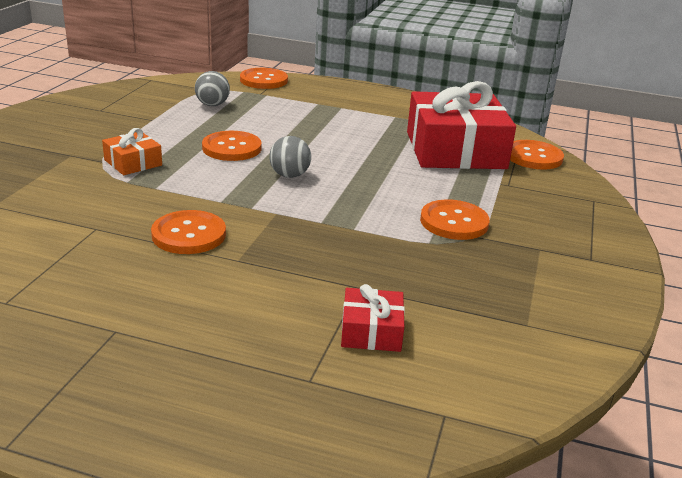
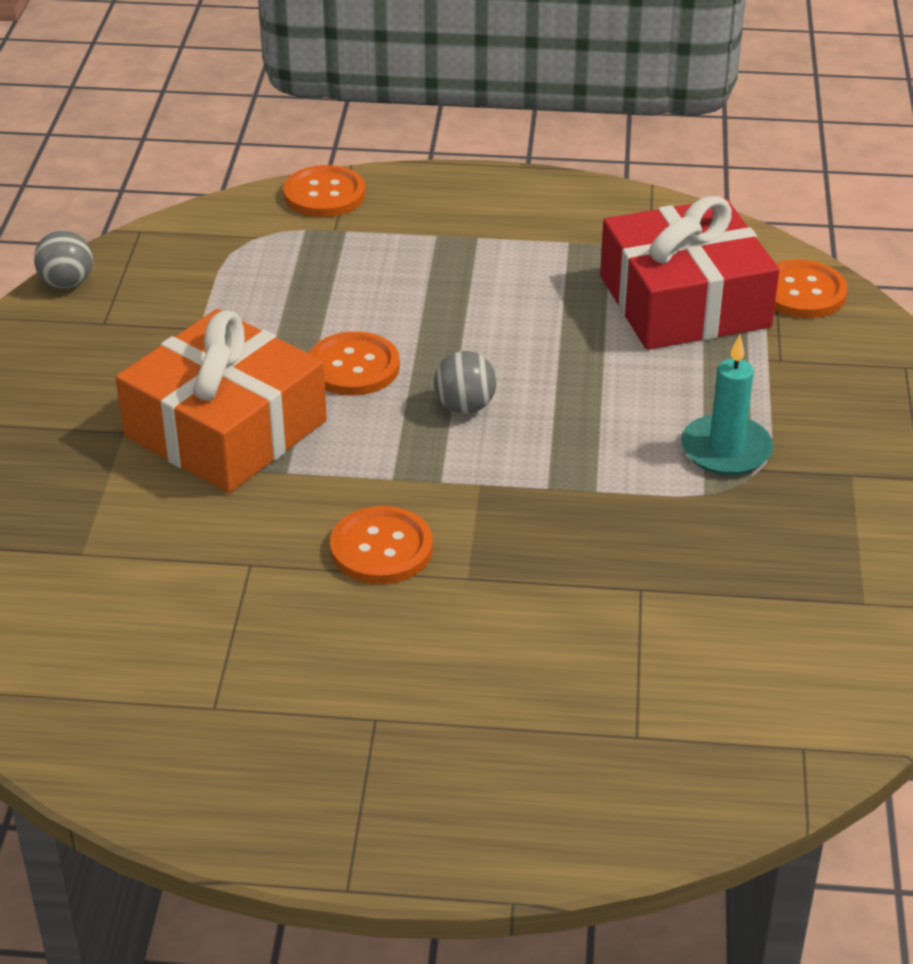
camera: 10 degrees left, 10 degrees up
orange gift [102,128,162,175] -> orange gift [116,309,327,493], size x2.23
grey ball [195,71,230,106] -> grey ball moved to [34,230,93,288]
red gift [341,284,405,352] -> none
orange button [420,199,490,240] -> turquoise candle [681,335,773,475]

